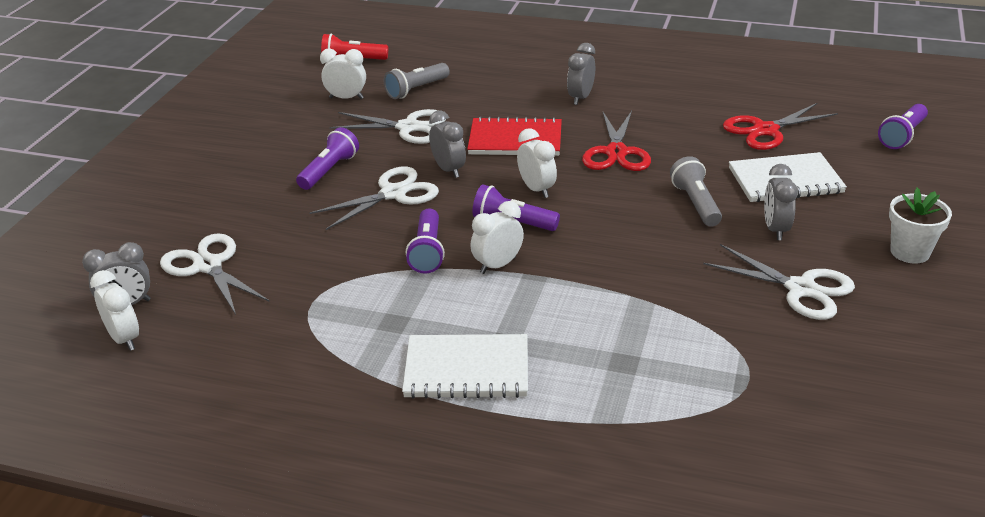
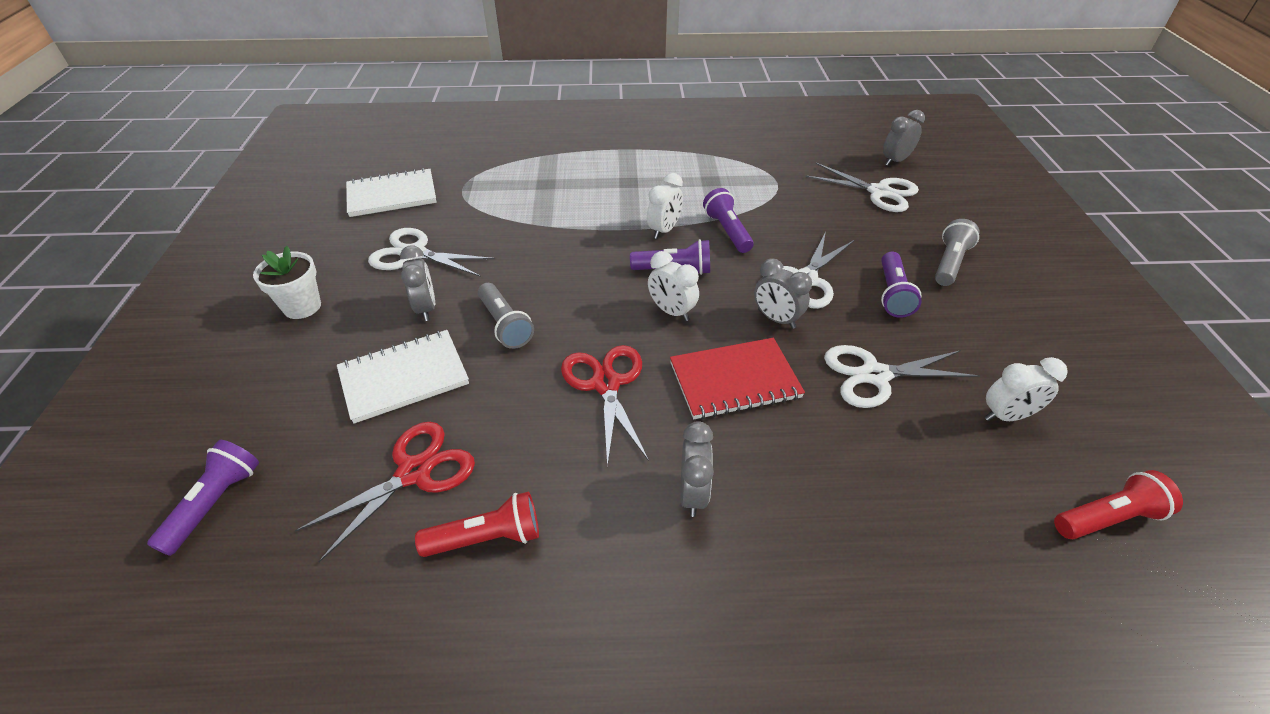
camera: 160 degrees right, 10 degrees up
white clock [90,270,139,351] -> none
grey flashlight [384,63,450,99] -> grey flashlight moved to [935,219,979,286]
white notebook [402,334,528,399] -> white notebook moved to [346,168,437,217]
none -> red flashlight [415,492,539,557]

